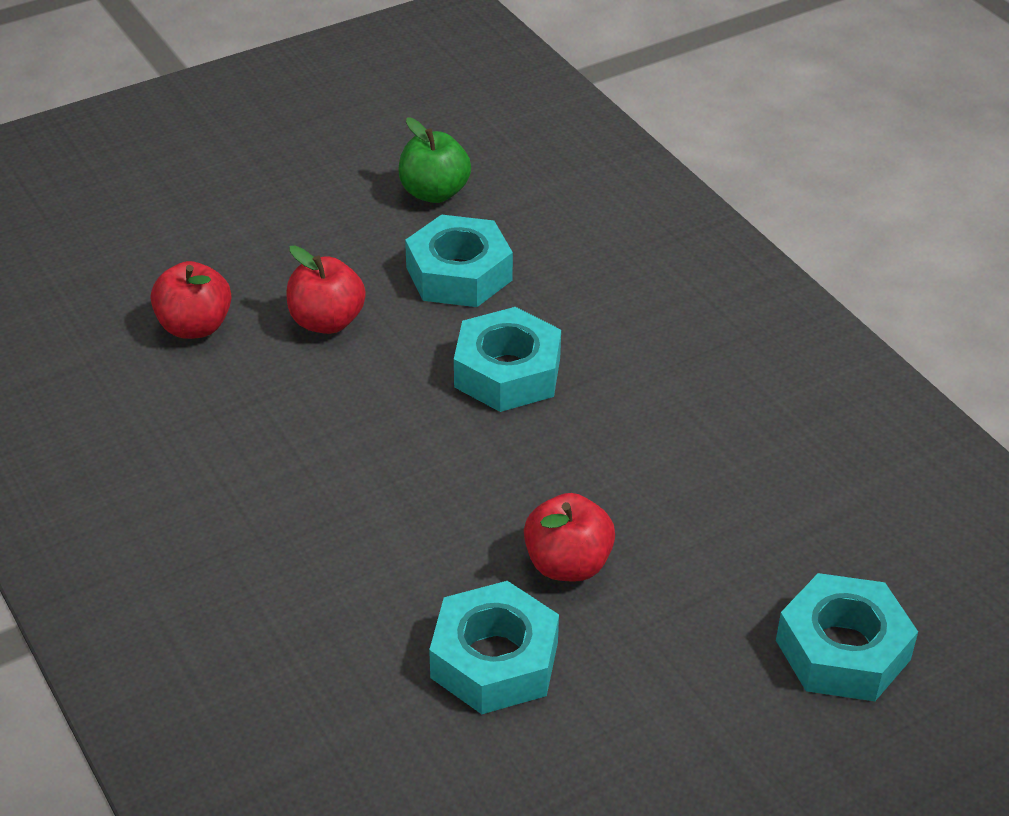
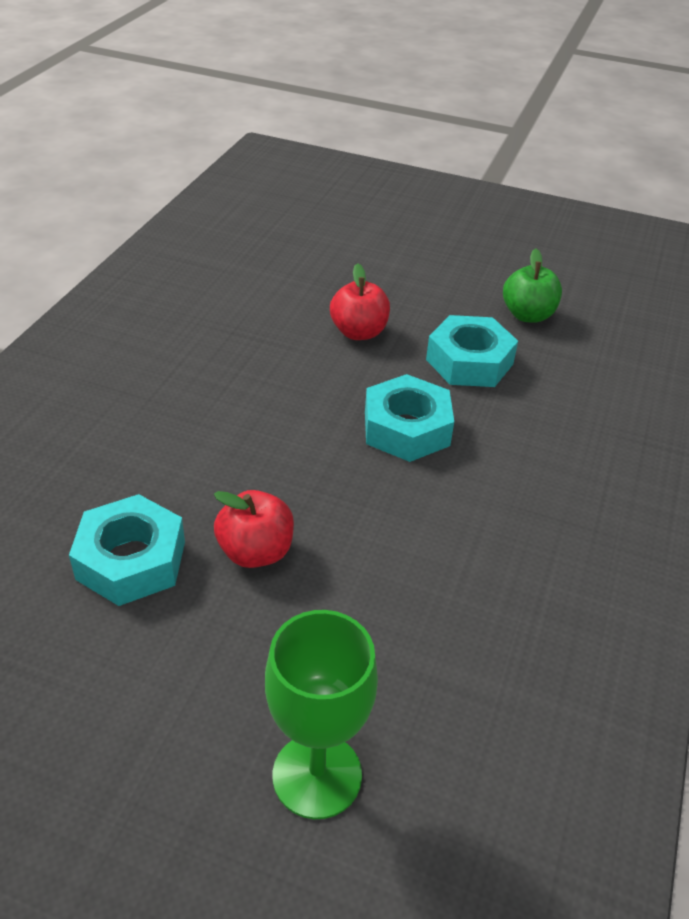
camera: 50 degrees right, 0 degrees up
red apple [151,261,231,339] -> none
turquoise nut [776,573,918,701] -> green goblet [265,610,378,819]

